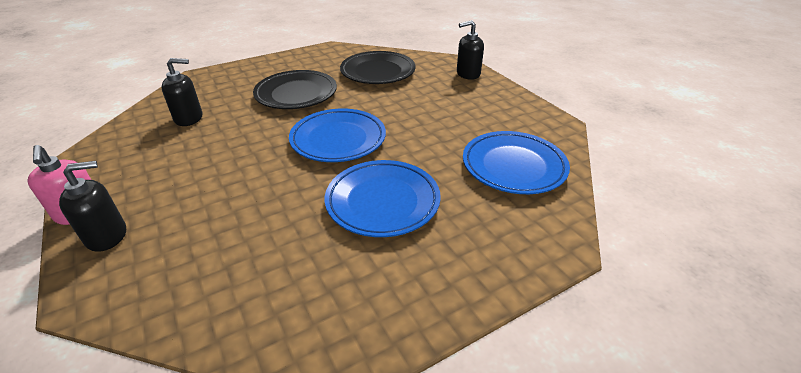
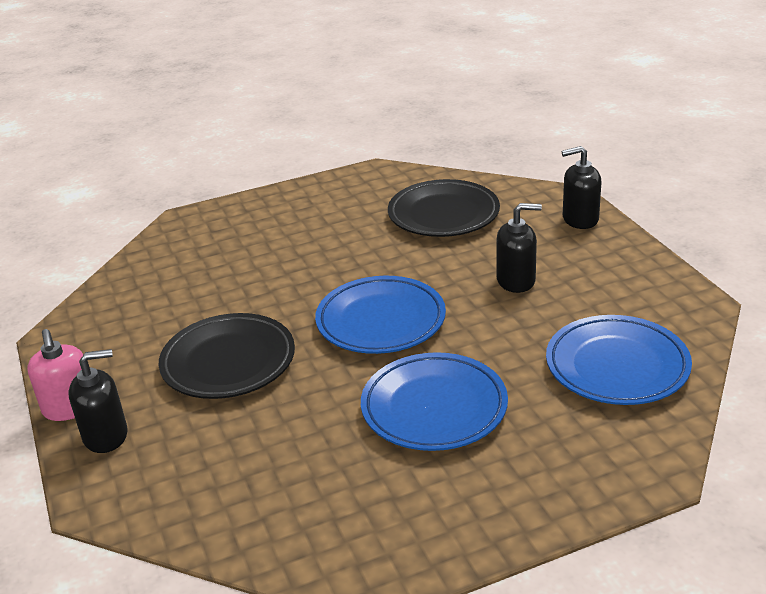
camera: 10 degrees right, 5 degrees down
black soap dispenser [161,58,203,126] -> black soap dispenser moved to [496,203,542,293]
black plate [253,70,337,109] -> black plate moved to [159,313,295,399]

